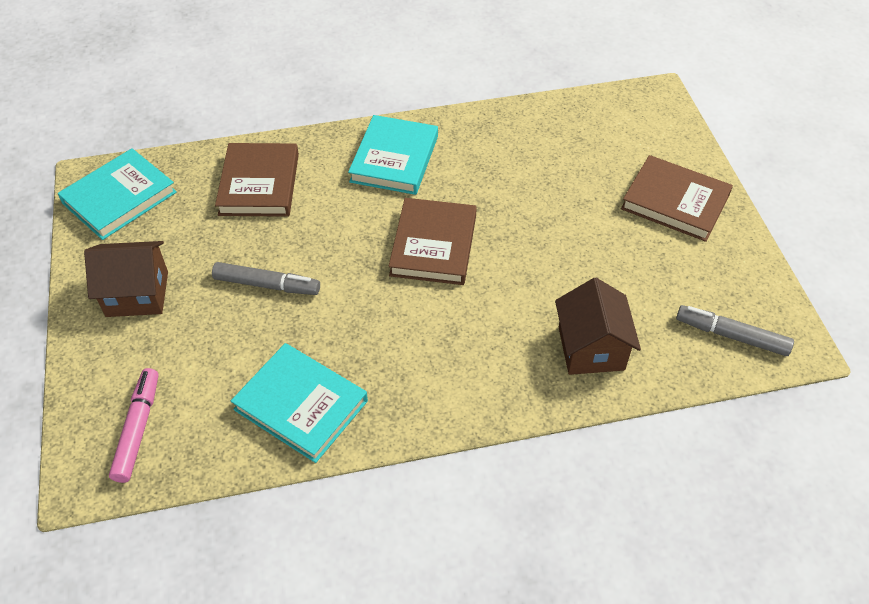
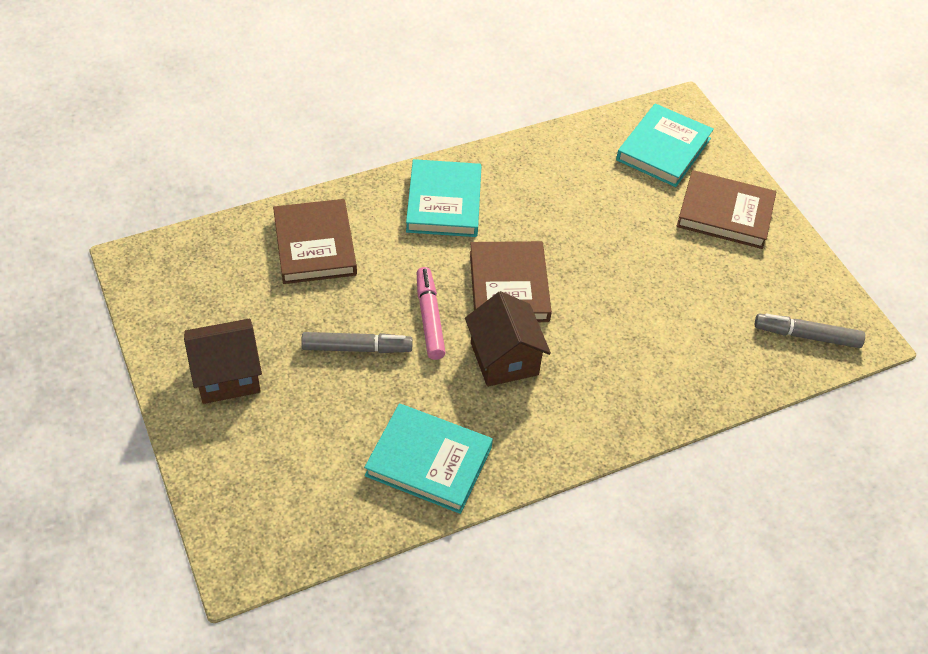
camera: 15 degrees left, 0 degrees up
turquoise book [58,148,177,240] -> turquoise book moved to [616,103,714,187]
pink marker [109,368,159,483] -> pink marker moved to [417,267,446,360]
brown house [555,278,641,375] -> brown house moved to [465,291,551,387]

